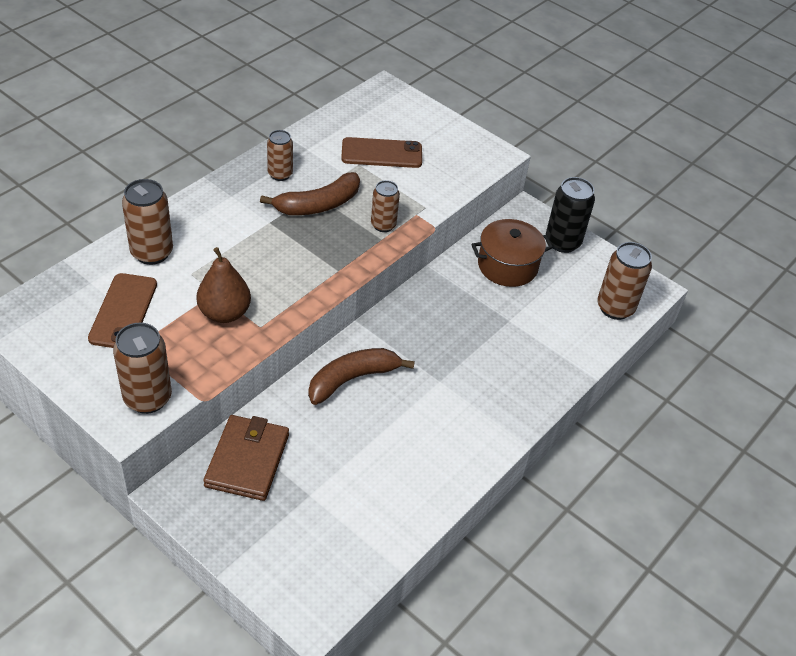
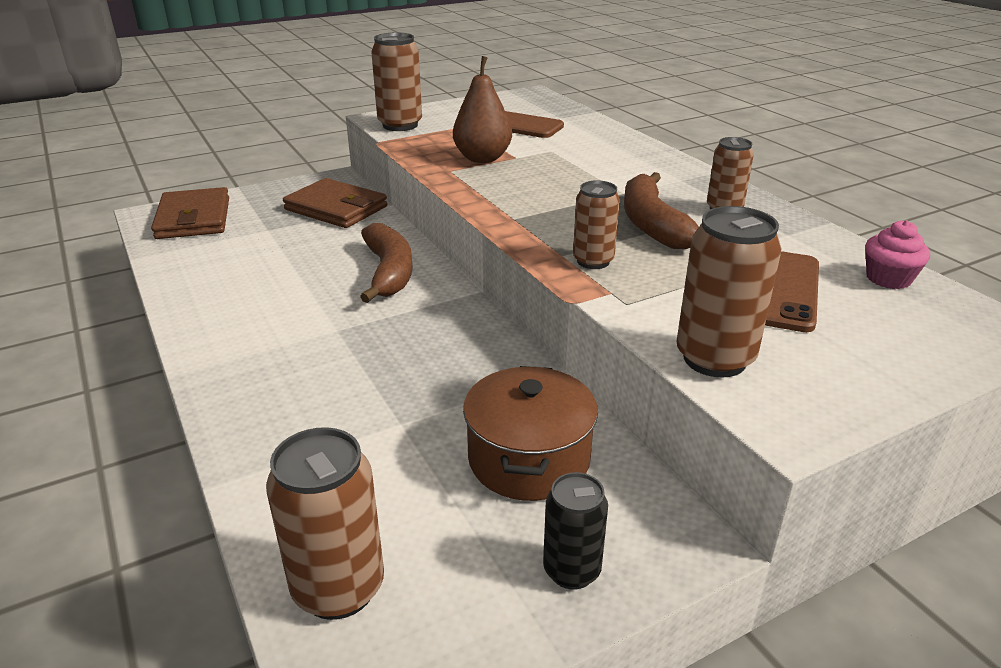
camera: 115 degrees right, 15 degrees down
brown can [122,179,173,265] -> brown can moved to [676,206,781,378]
black can [546,177,595,253] -> black can [543,472,608,589], size x0.64
none -> brown wallet [151,187,229,239]
none -> pink cupcake [865,220,930,289]

